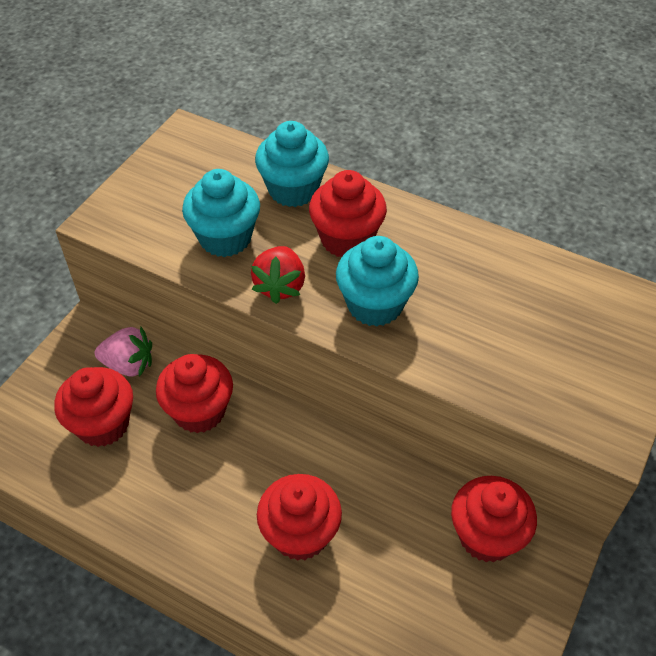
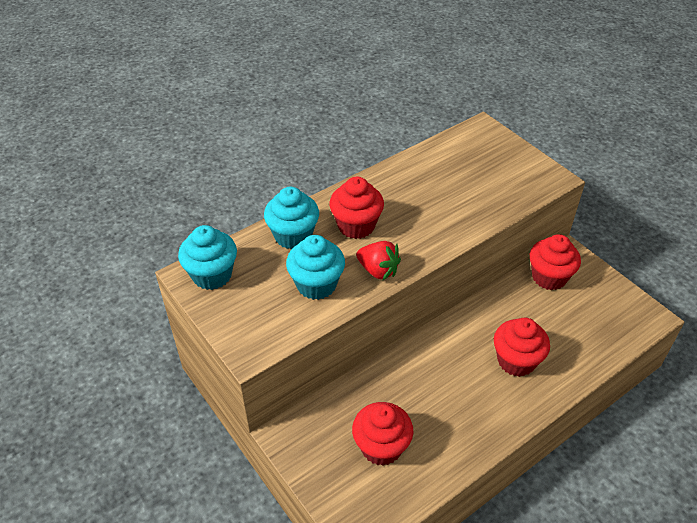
camera: 65 degrees left, 5 degrees down
pink strawberry [95,327,152,377] -> none
red cupcake [156,354,233,433] -> none
turquoise cupcake [336,236,419,327] -> turquoise cupcake moved to [178,225,237,290]

